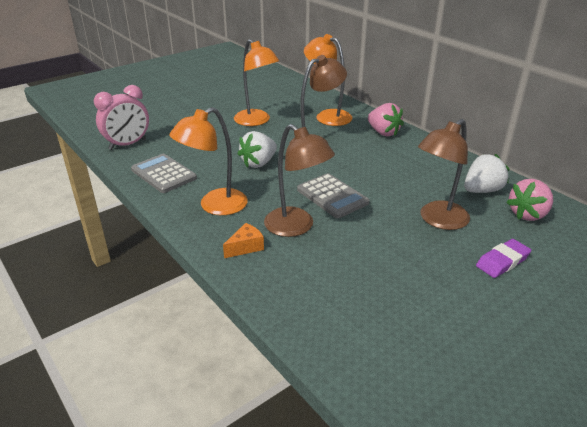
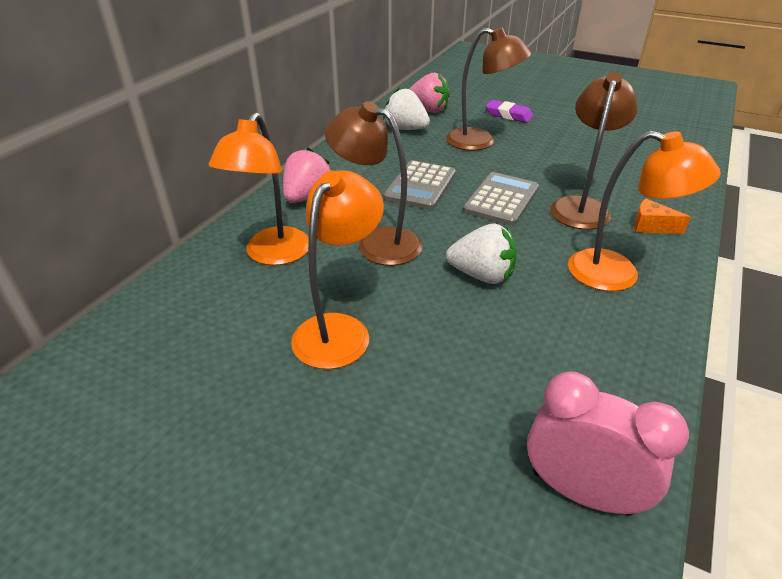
camera: 115 degrees left, 5 degrees up
grey calculator [131,154,197,193] -> grey calculator moved to [383,160,456,210]

